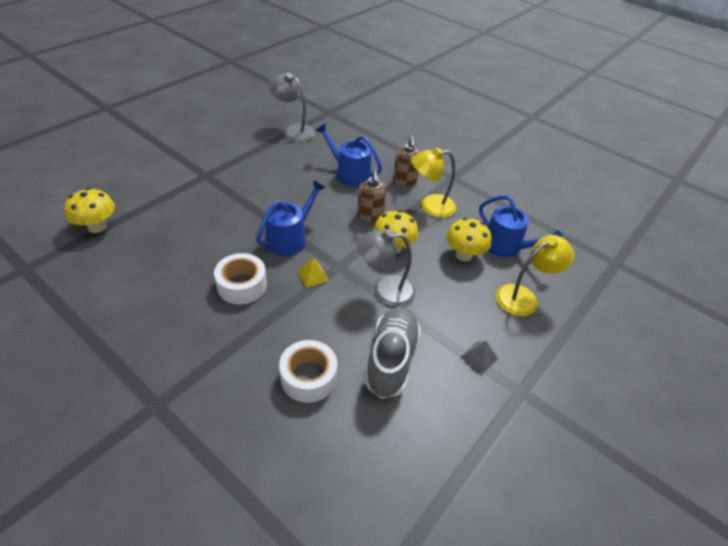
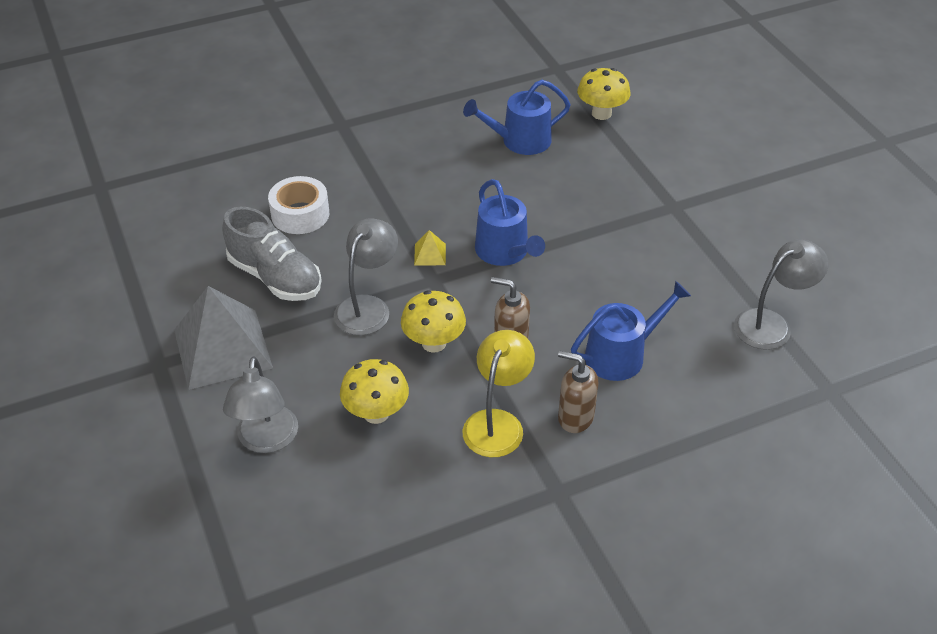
camera: 120 degrees right, 0 degrees up
white tape [214,253,267,304] -> none
grey pyramid [461,341,498,375] -> grey pyramid [174,286,273,390], size x2.49
blue watering can [479,195,563,257] -> blue watering can moved to [463,80,571,155]
yellow lamp [496,235,574,316] -> grey lamp [223,356,298,453]

